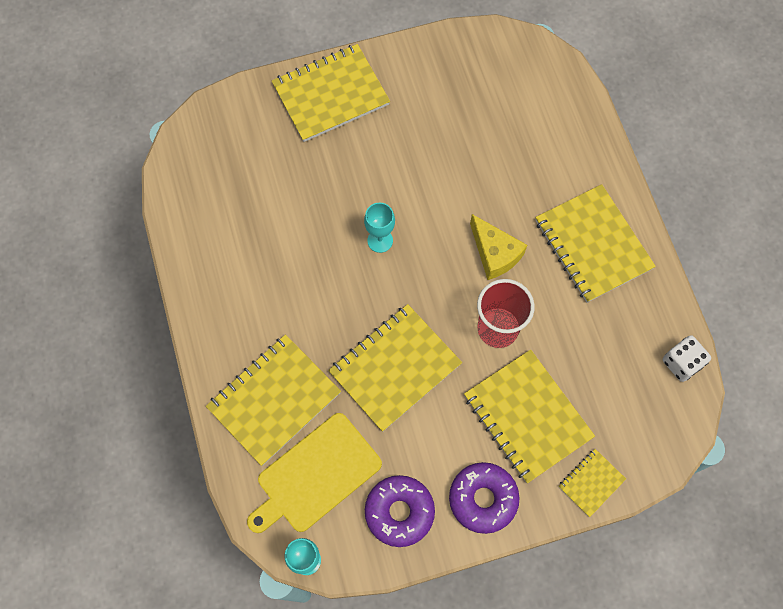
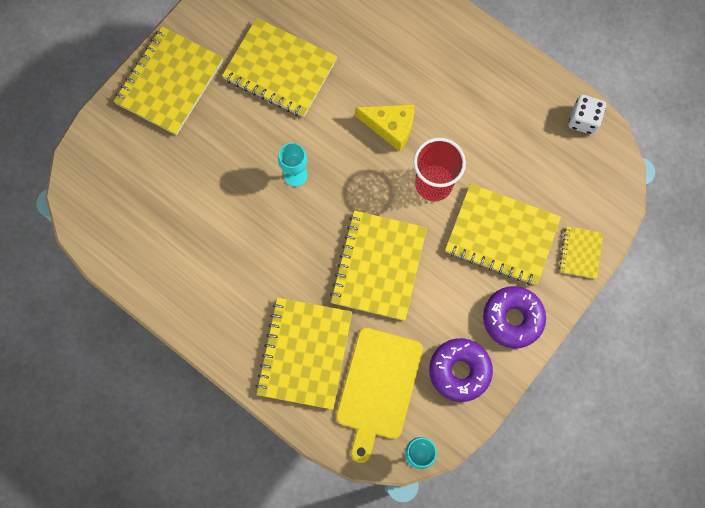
camera: 35 degrees left, 5 degrees up
yellow notebook [535,184,656,303] -> yellow notebook moved to [222,18,337,118]

